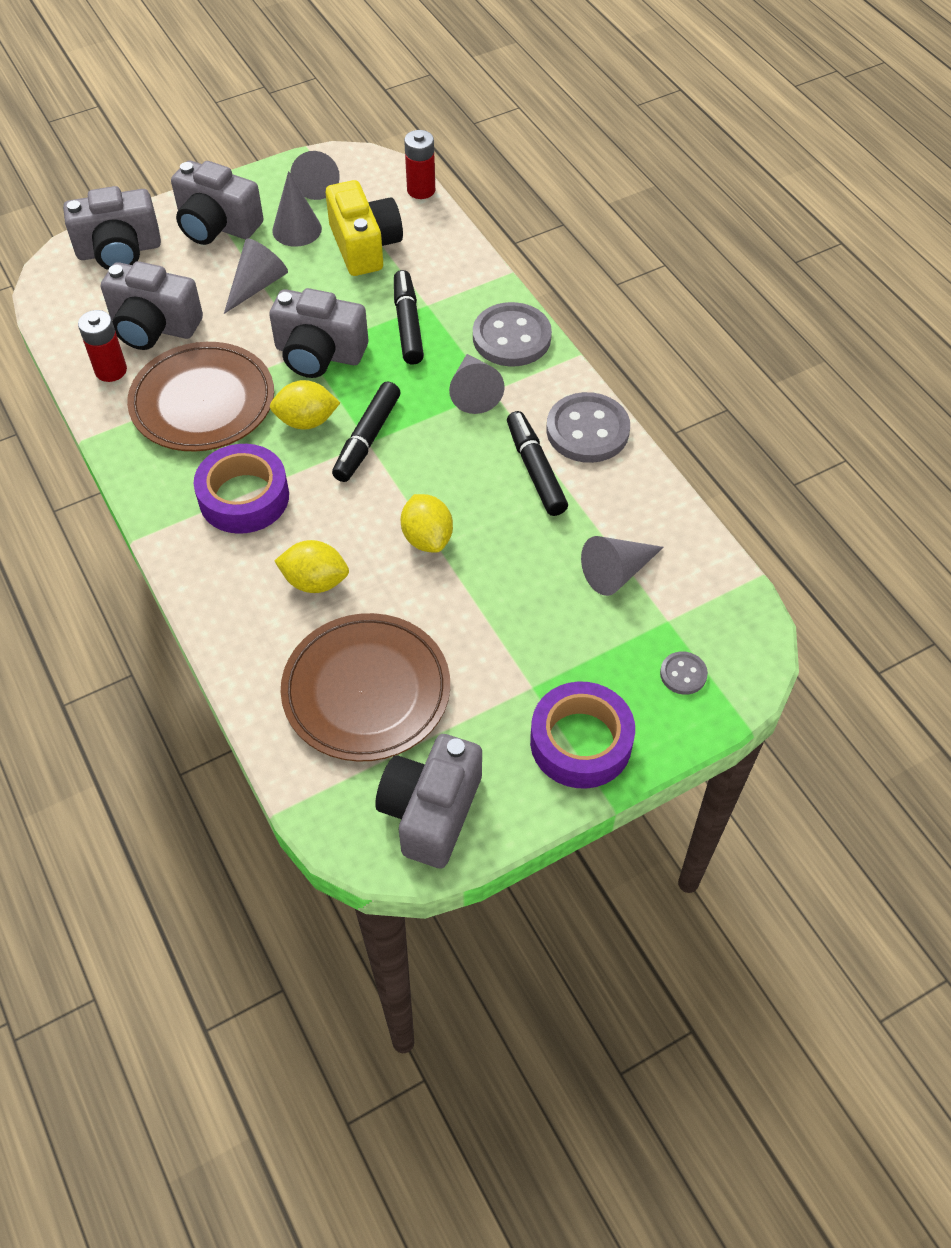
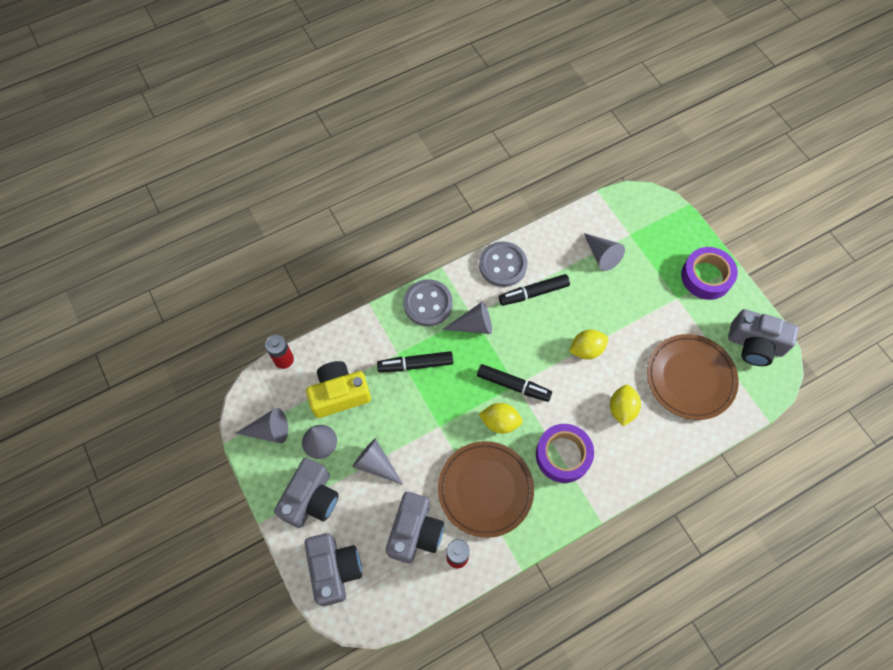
camera: 90 degrees left, 10 degrees up
grey camera [269,288,368,378] -> none
yellow lemon [270,380,340,429] -> yellow lemon turned 75 degrees counterclockwise [479,403,523,434]
grey button [660,651,708,695] -> none

